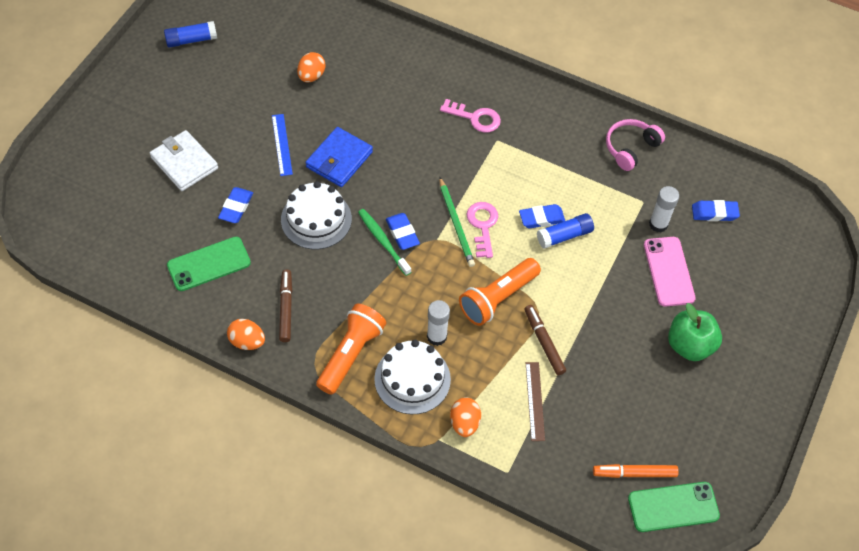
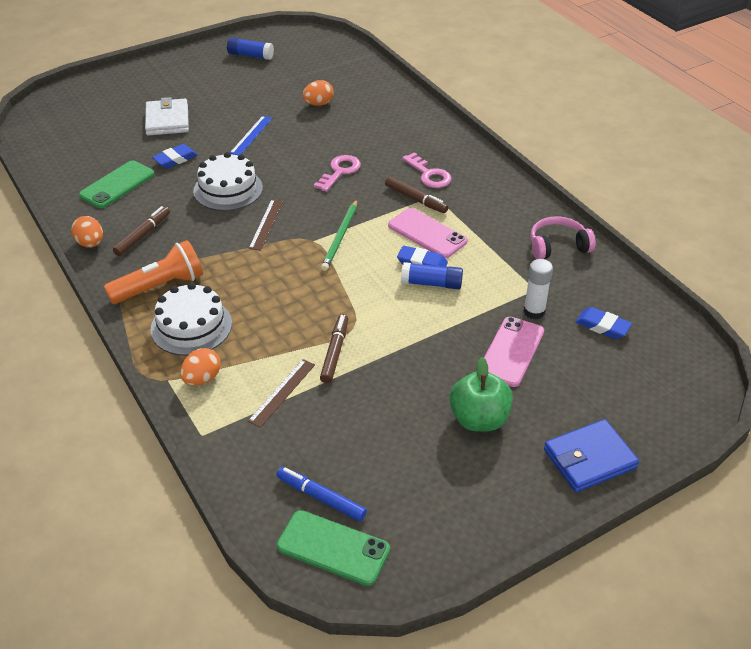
camera: 35 degrees right, 15 degrees down
green phone [167,237,251,291] -> green phone turned 60 degrees counterclockwise [79,161,155,208]
blue wallet [305,127,373,187] -> blue wallet moved to [544,419,639,492]
green toothbrush [358,209,411,276] -> brown ruler [249,199,283,251]
blue eraser [386,213,420,250] -> none
white glue stick [427,300,450,346] -> none
orange flashlight [459,258,541,326] -> none
pink key [466,202,498,258] -> pink key moved to [314,155,361,192]
orange marker [593,464,679,478] -> blue marker [276,467,367,521]
none -> brown marker [385,177,448,213]
none -> pink phone [388,208,467,258]

